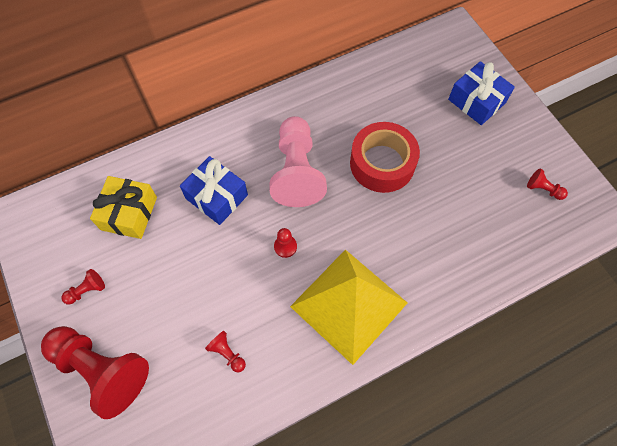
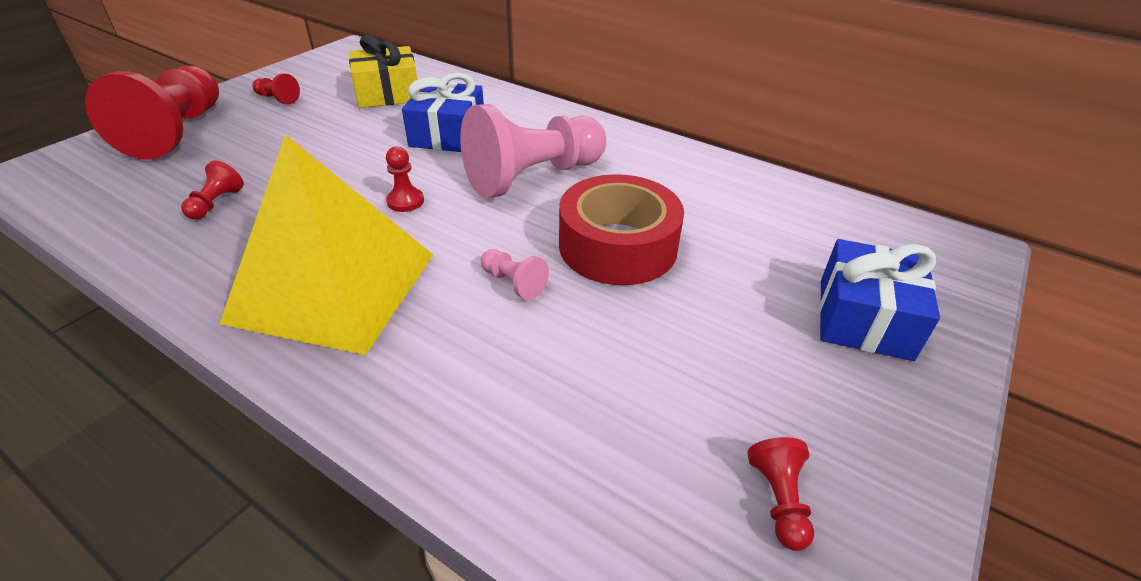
camera: 60 degrees right, 25 degrees down
none -> pink pawn [481,249,549,300]

